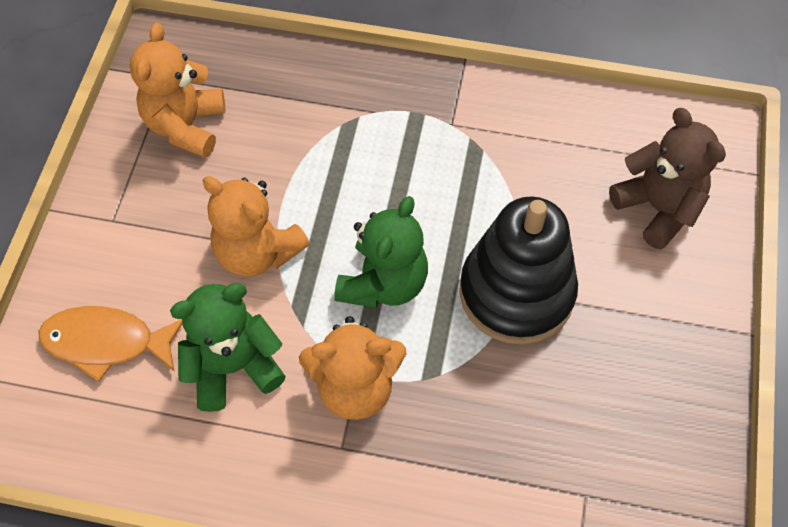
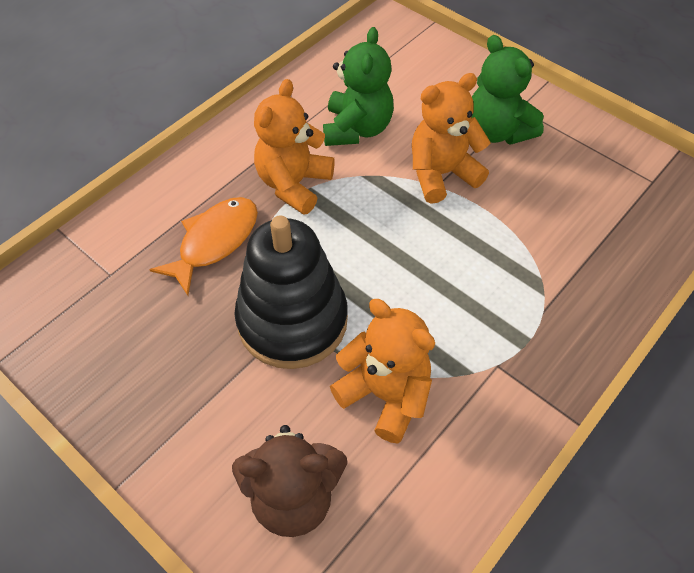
camera: 120 degrees right, 5 degrees down
orange fish [39,306,183,382] -> orange fish moved to [149,197,258,296]
orange teddy bear [130,23,225,158] -> orange teddy bear moved to [330,299,435,444]
green teddy bear [334,196,428,308] -> green teddy bear moved to [471,35,544,145]

